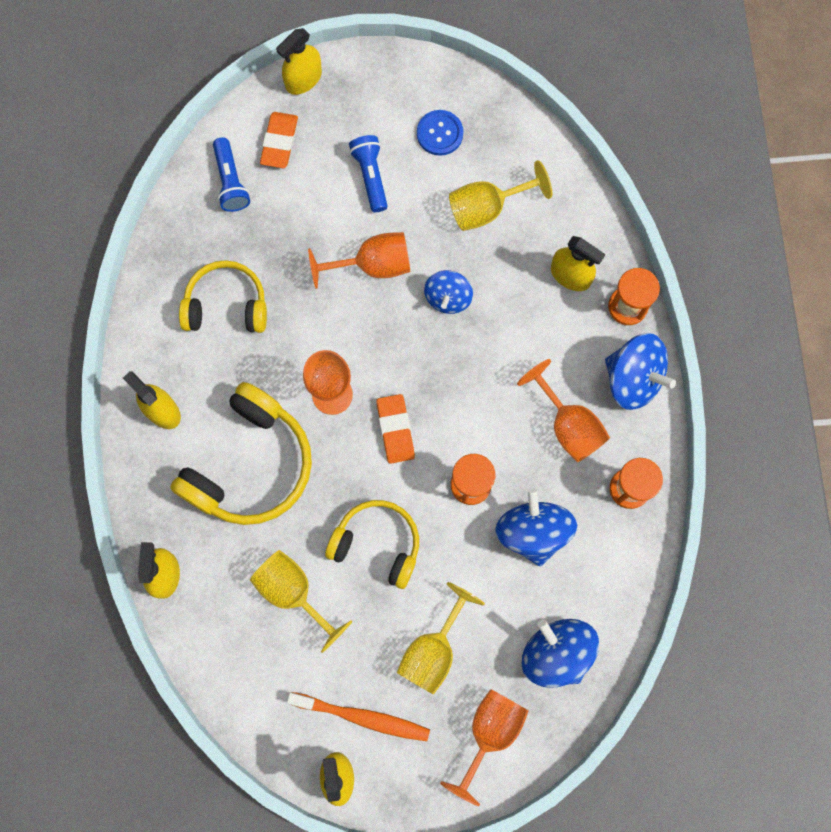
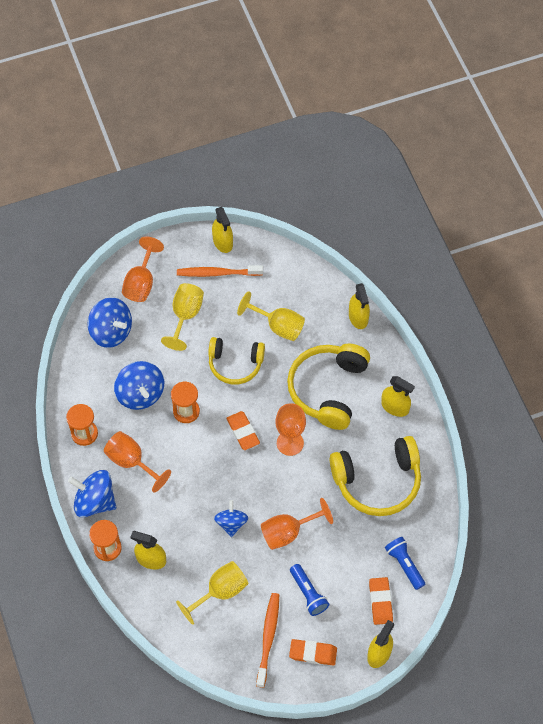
camera: 165 degrees right, 15 degrees down
yellow headphones [179,260,267,333] -> yellow headphones [330,436,421,516], size x1.52
blue button [417,110,464,156] -> orange toothbrush [256,593,279,688]
none -> orange eraser [289,639,337,666]

